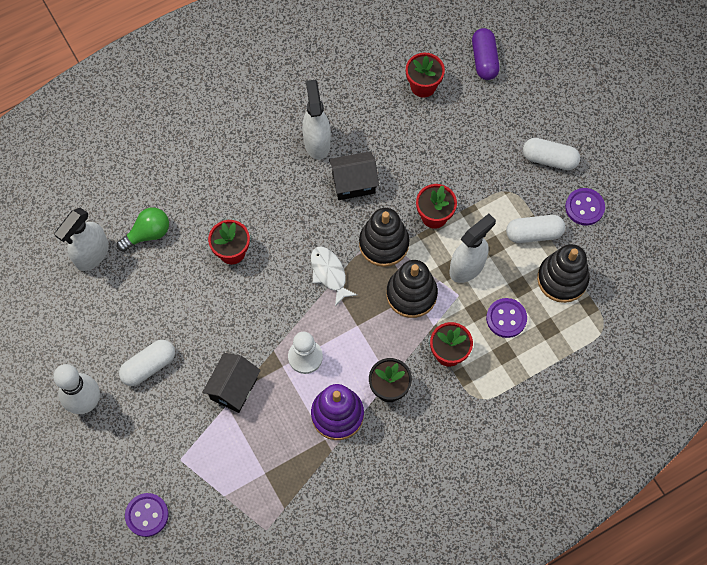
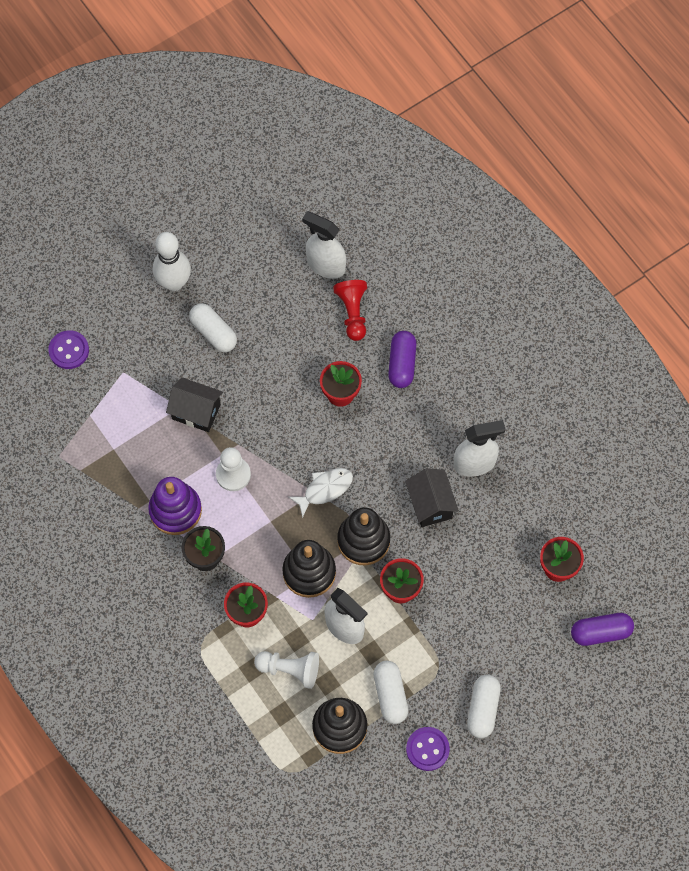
camera: 85 degrees right, 0 degrees up
green light bulb [117,207,169,252] -> red pawn [333,280,367,341]
purple button [486,298,527,338] -> white pawn [254,651,319,689]
none -> purple capsule [388,331,416,388]

